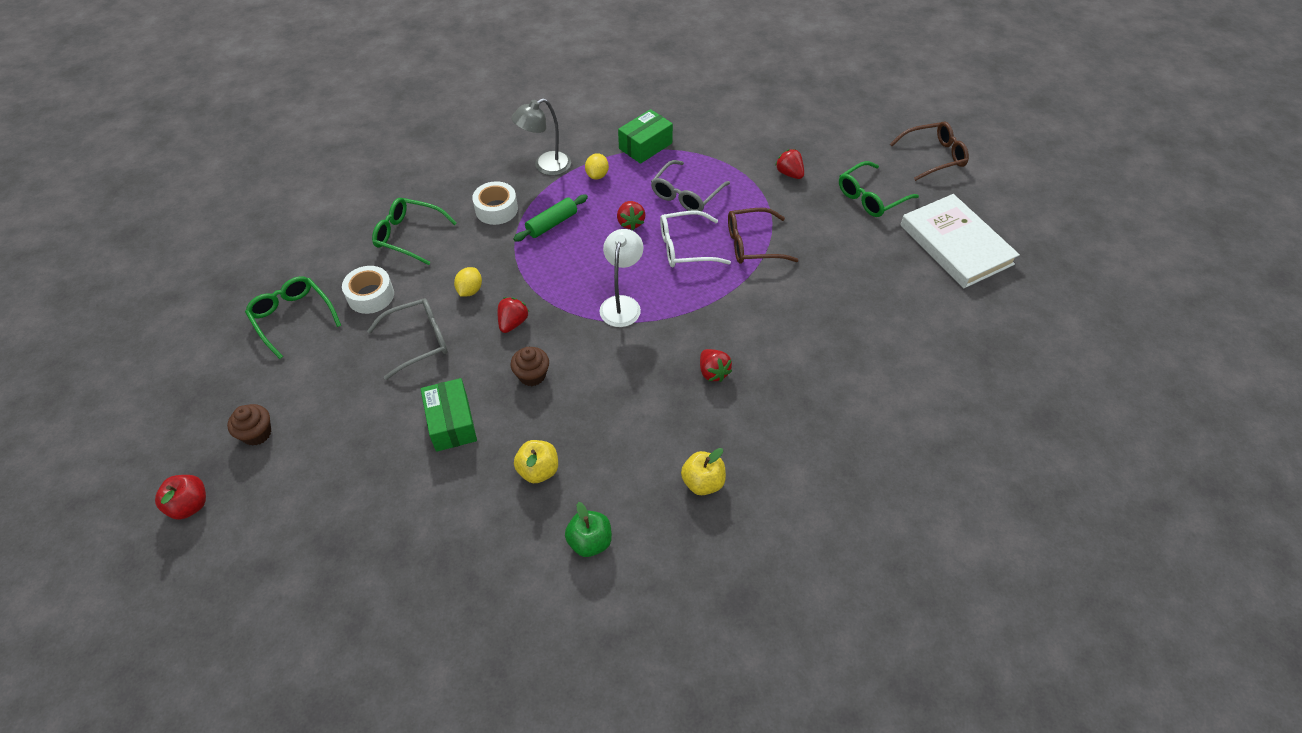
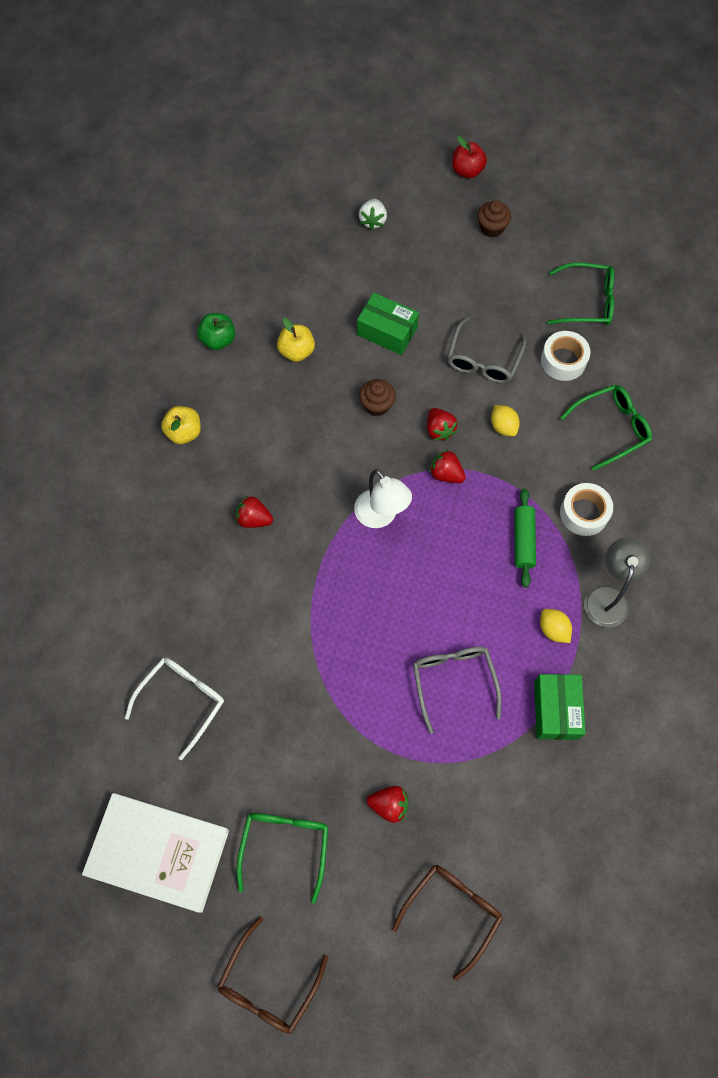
camera: 135 degrees right, 15 degrees up
red strawberry [617,201,645,230] -> red strawberry moved to [429,450,466,483]
white glasses [660,211,731,267] -> white glasses moved to [125,658,224,760]
brown glasses [728,208,798,264] -> brown glasses moved to [392,865,503,981]
none -> white strawberry [359,199,387,230]

